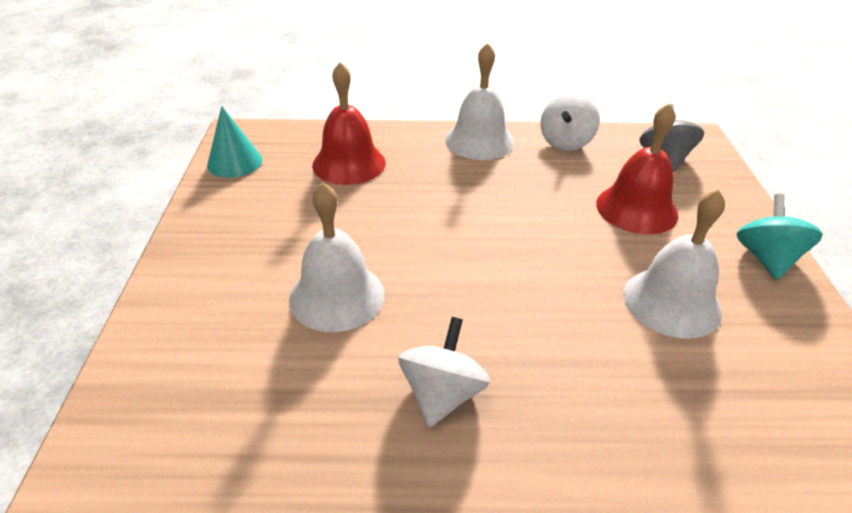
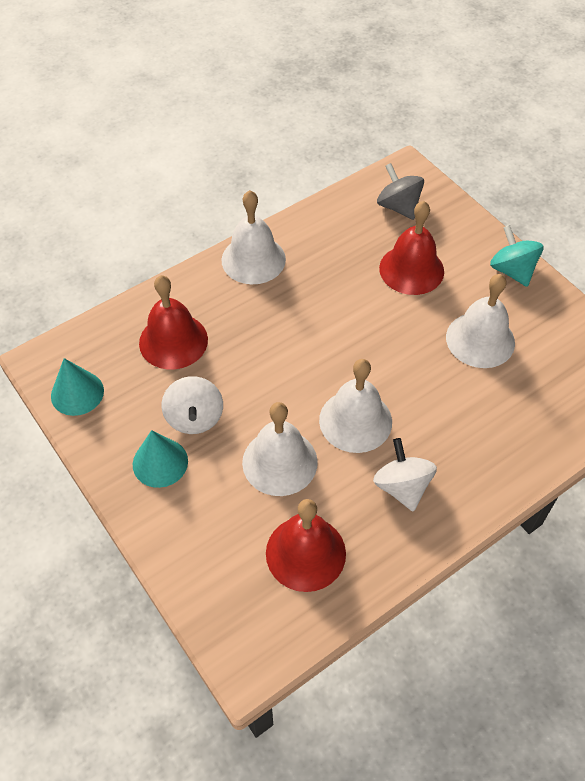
camera: 35 degrees left, 15 degrees up
white spinning top [541,92,600,151] -> white spinning top moved to [162,376,223,434]
none -> turquoise cone [133,430,188,488]
none -> red bell [266,499,346,592]
none -> white bell [319,359,392,453]

